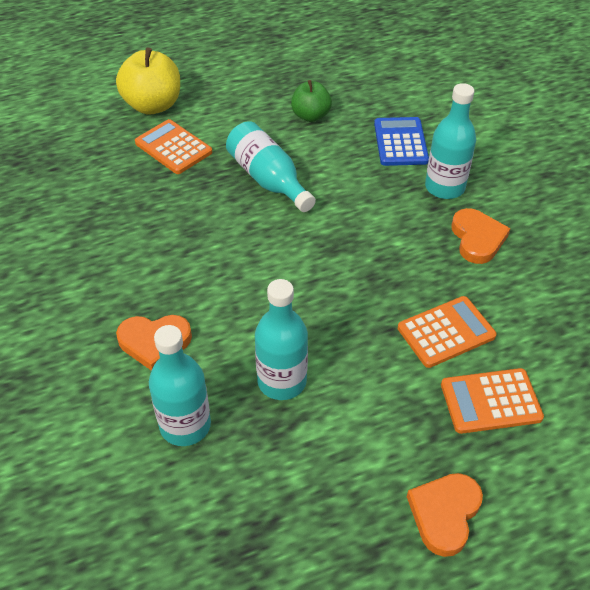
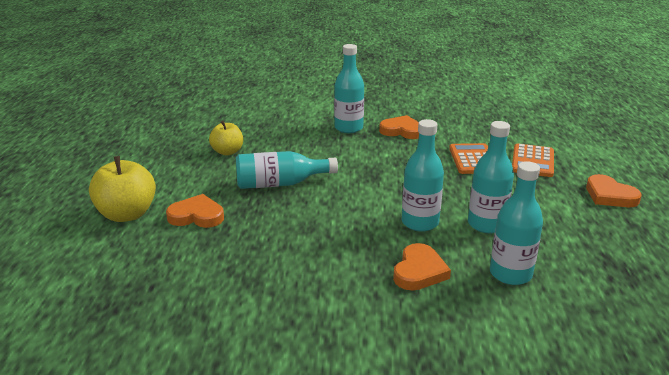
camera: 65 degrees left, 20 degrees down
orange calculator [135,119,212,174] -> orange heart [166,194,224,228]
green apple [291,80,332,122] -> yellow apple [209,121,243,156]
blue calculator [374,117,429,166] -> none
none -> turquoise bottle [402,119,444,232]

